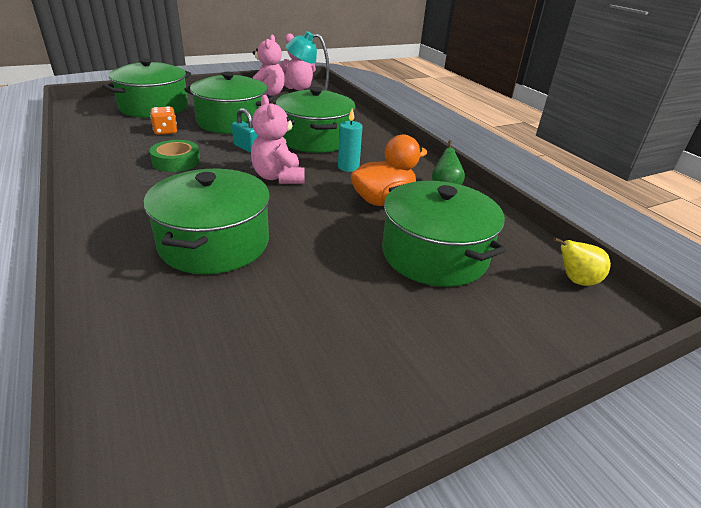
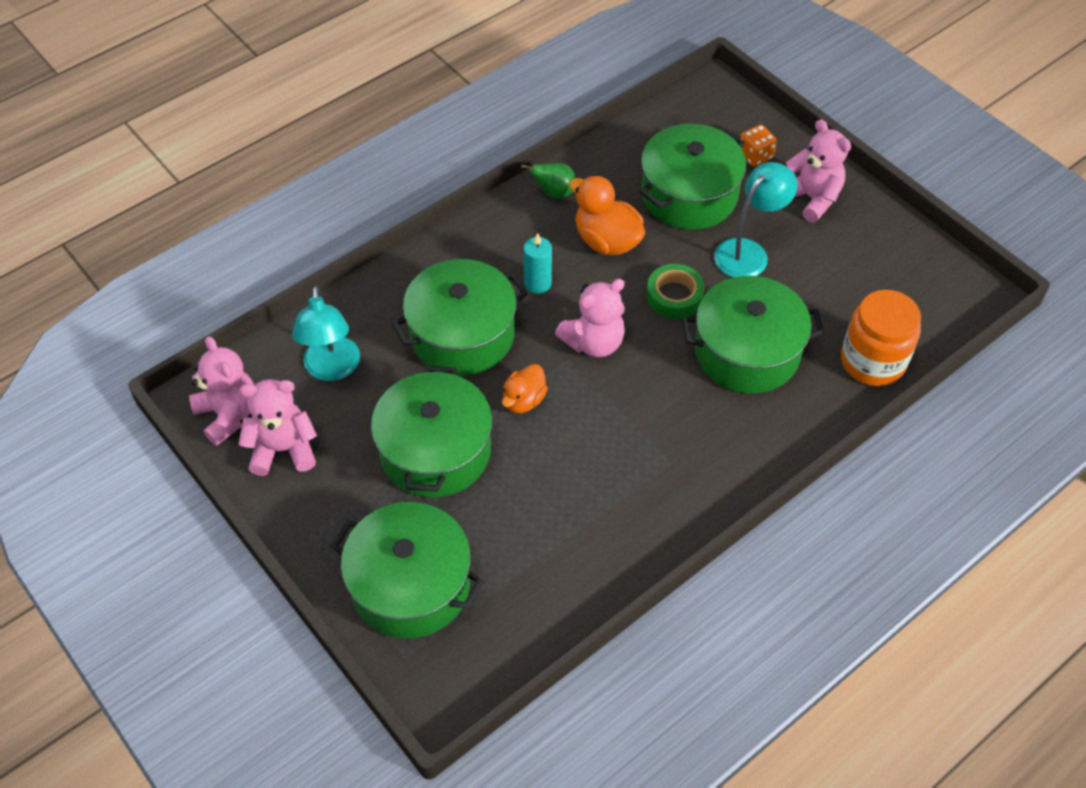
camera: 100 degrees left, 20 degrees up
orange dice [150,107,177,135] -> orange dice moved to [740,125,777,167]
green tape [150,140,200,172] -> green tape moved to [647,264,705,319]
turquoise padlock [232,108,258,153] -> orange duck [502,364,548,413]
yellow pear [553,237,611,286] -> none
none -> turquoise lamp [714,162,798,277]
none -> pink teddy bear [786,119,851,223]
none -> orange jar [841,290,921,386]

